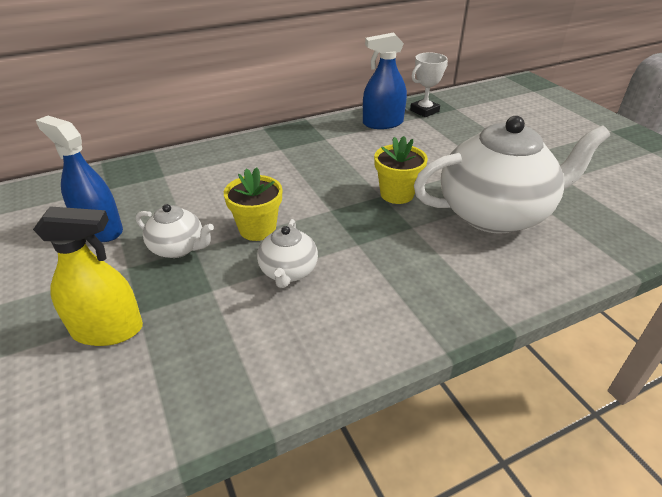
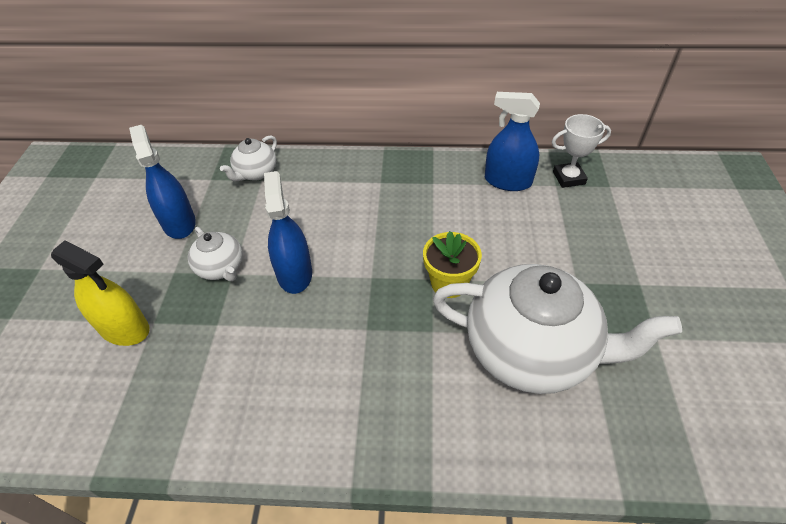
camera: 30 degrees right, 10 degrees up
yellow flower pot [224,167,282,241] -> blue spray bottle [264,171,312,294]
white teapot [257,219,318,288] -> white teapot moved to [220,135,277,181]

